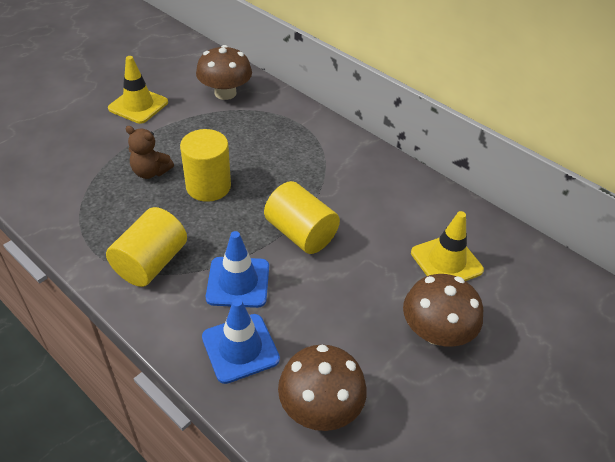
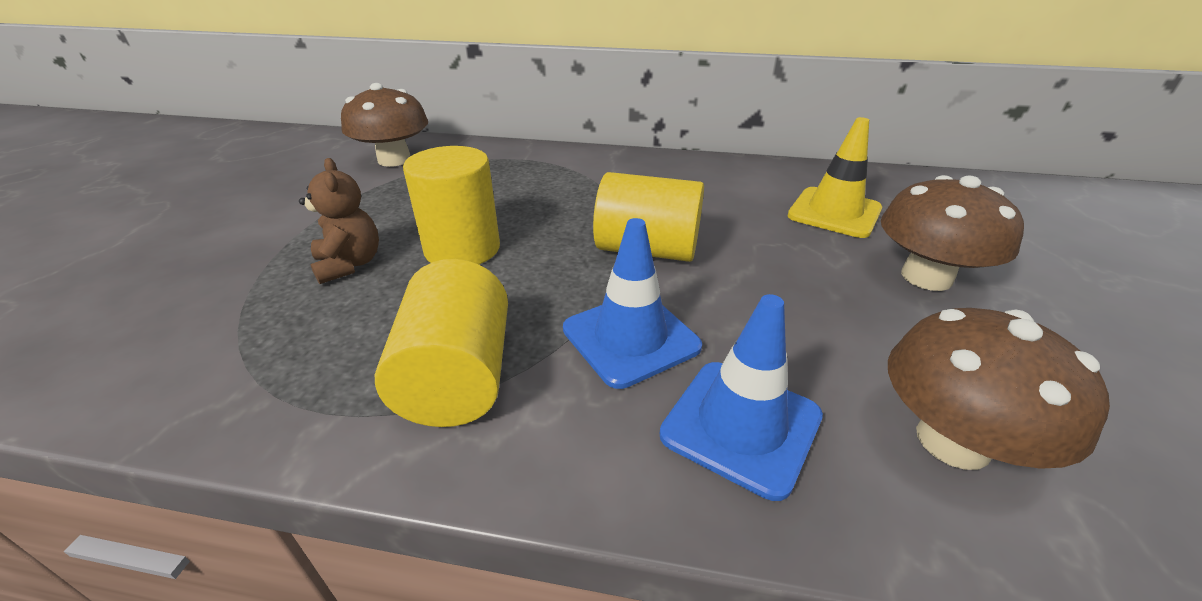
camera: 30 degrees left, 10 degrees down
yellow traffic cone [108,56,168,124] -> none
brown teddy bear [126,126,174,179] -> brown teddy bear turned 105 degrees counterclockwise [299,158,379,284]

